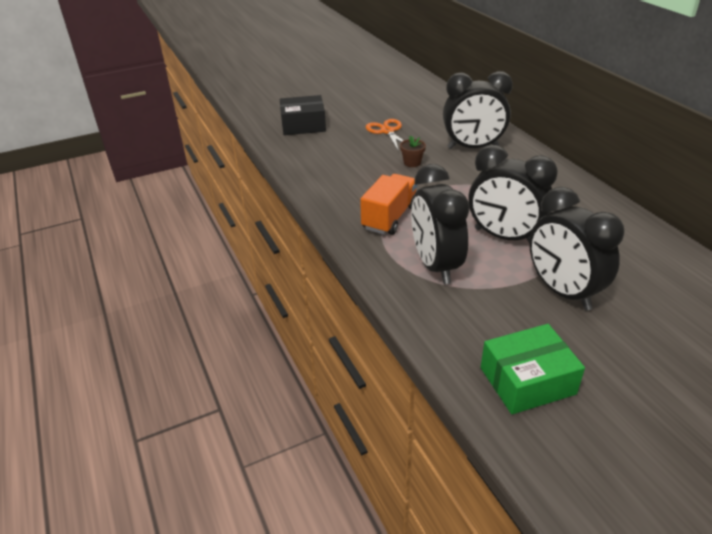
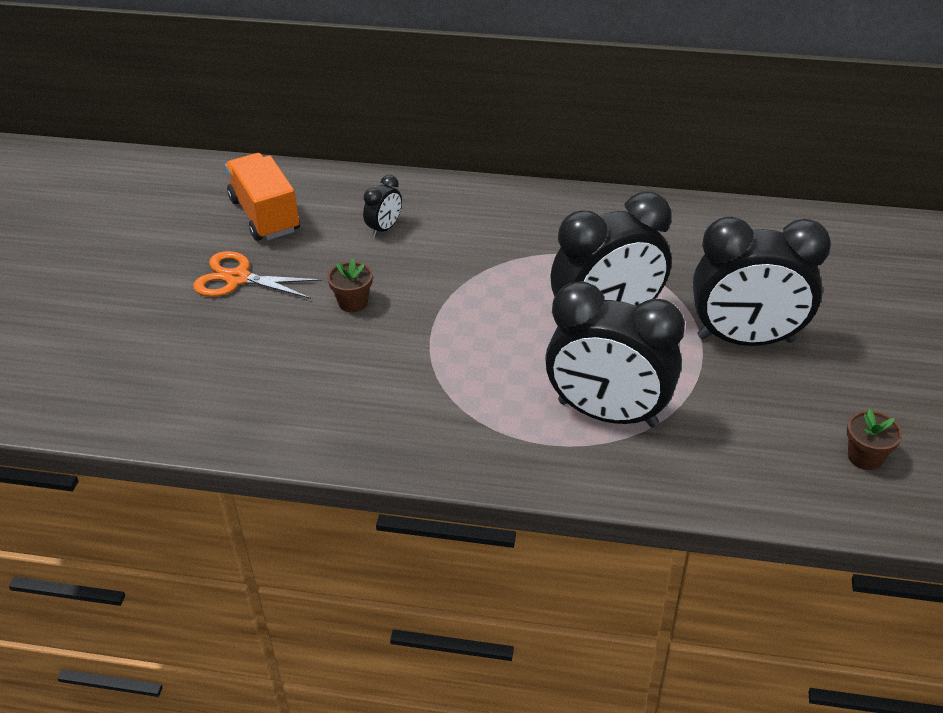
camera: 55 degrees left, 5 degrees up
black box [280,95,326,135] -> none
orange truck [360,174,418,235] -> orange truck moved to [225,153,300,241]
black clock [443,71,513,149] -> black clock [363,175,402,237], size x0.43
green box [481,324,585,414] -> brown flower pot [847,409,903,470]

